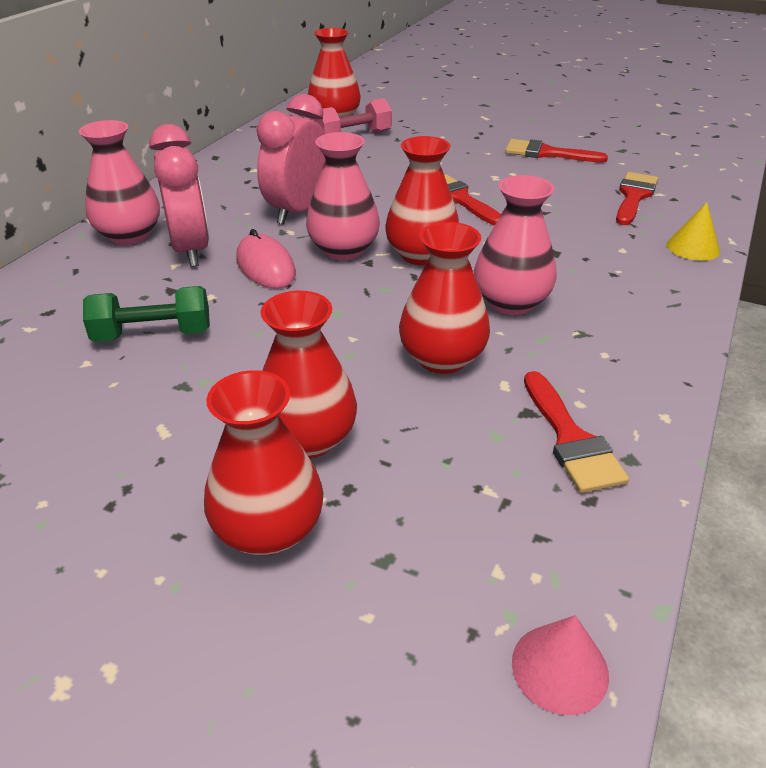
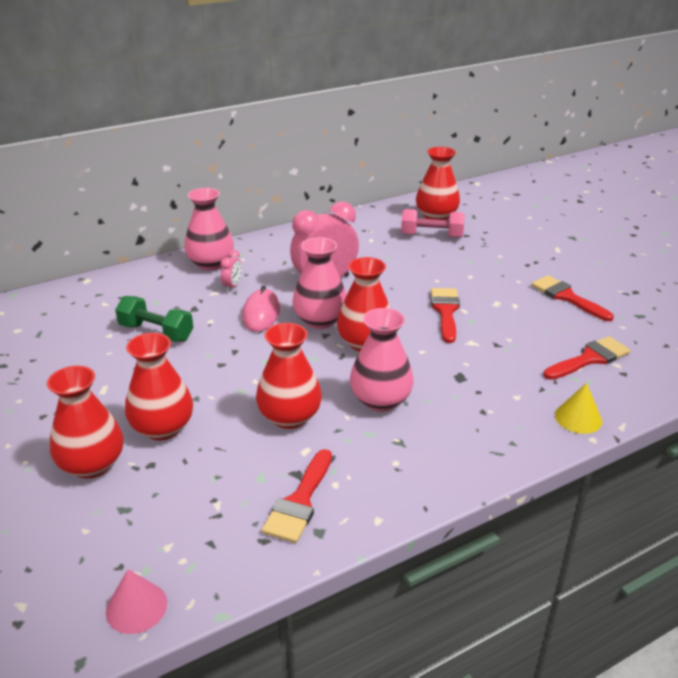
camera: 35 degrees right, 5 degrees down
pink clock [150,124,209,267] -> pink clock [221,250,242,292], size x0.44

